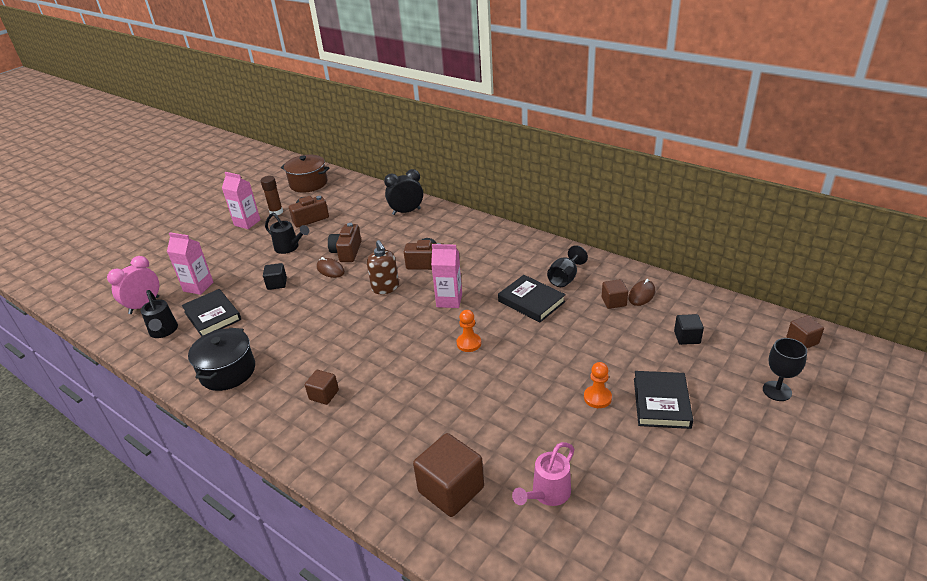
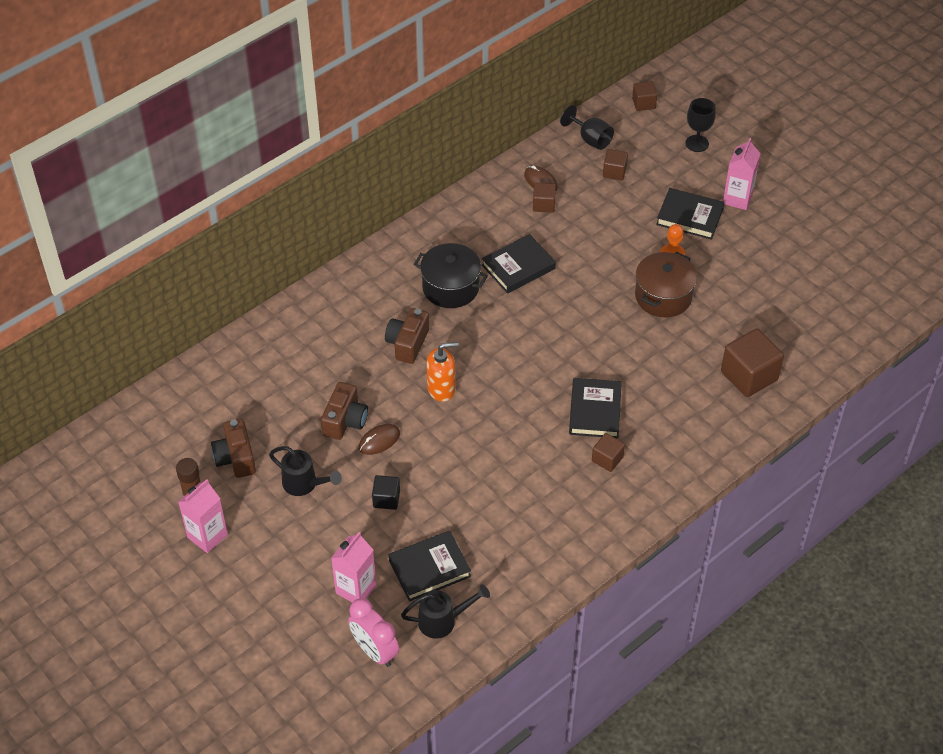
camera: 80 degrees left, 15 degrees up
black pot [188,328,255,391] -> black pot moved to [414,243,488,308]
black watering can [265,213,309,254] -> black watering can turned 75 degrees clockwise [269,446,342,496]
brown pot [281,155,329,193] -> brown pot moved to [635,252,697,318]
brown camera [328,223,361,262] -> brown camera turned 90 degrees counterclockwise [321,382,368,440]
brown soap dispenser [367,240,399,294] -> orange soap dispenser [426,342,459,402]
black clock [384,169,423,215] -> none
pink carton [431,244,462,308] -> pink carton moved to [723,138,761,210]
orange pawn [457,310,481,352] -> none
pink watering can [512,442,574,506] -> none
black goblet [547,245,588,287] -> black goblet moved to [560,105,614,150]
black cube [674,314,704,345] -> brown cube [603,149,628,180]
none -> black book [569,378,622,438]

